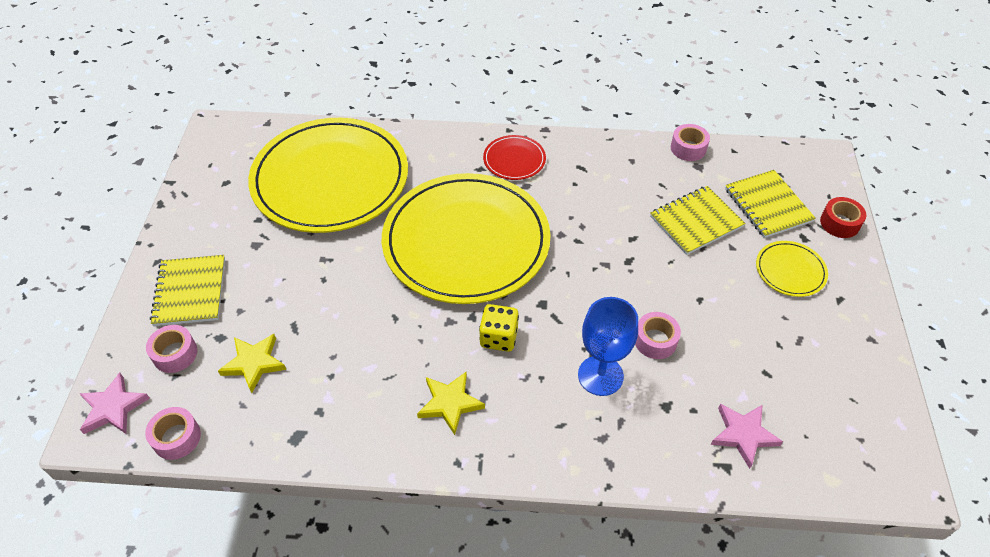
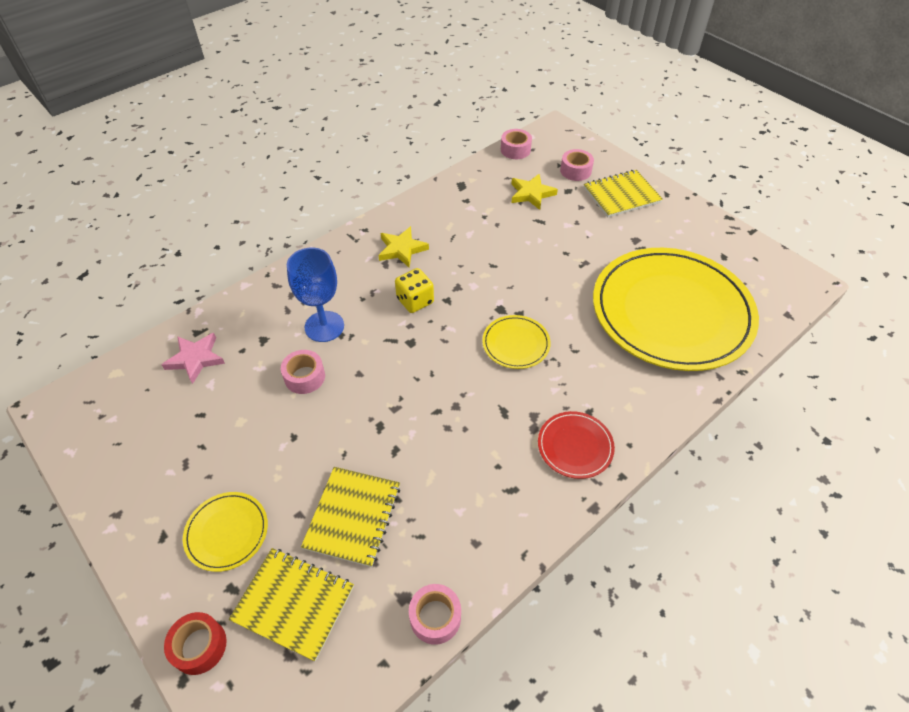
camera: 135 degrees right, 0 degrees up
pink star [79,373,150,434] -> none
yellow notebook [150,255,225,326] -> yellow notebook turned 60 degrees counterclockwise [584,170,663,217]
yellow plate [382,173,551,304] -> yellow plate [482,315,551,369], size x0.41

